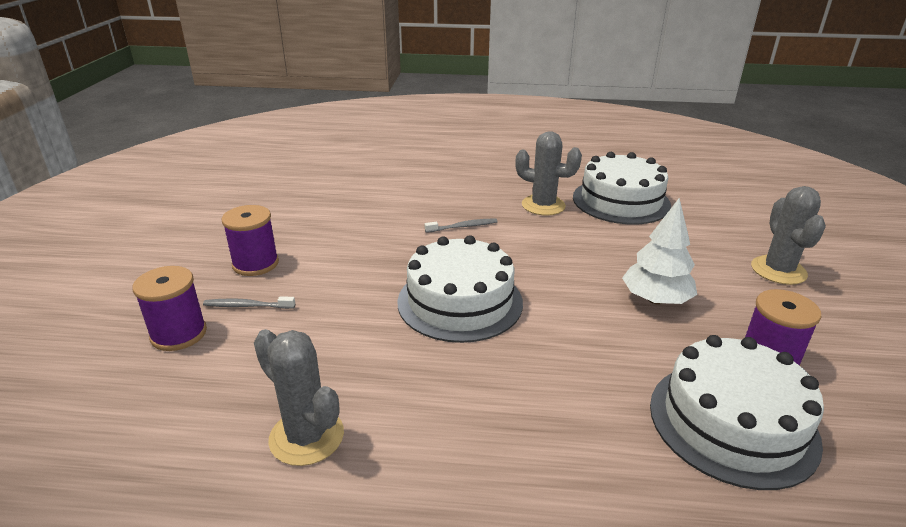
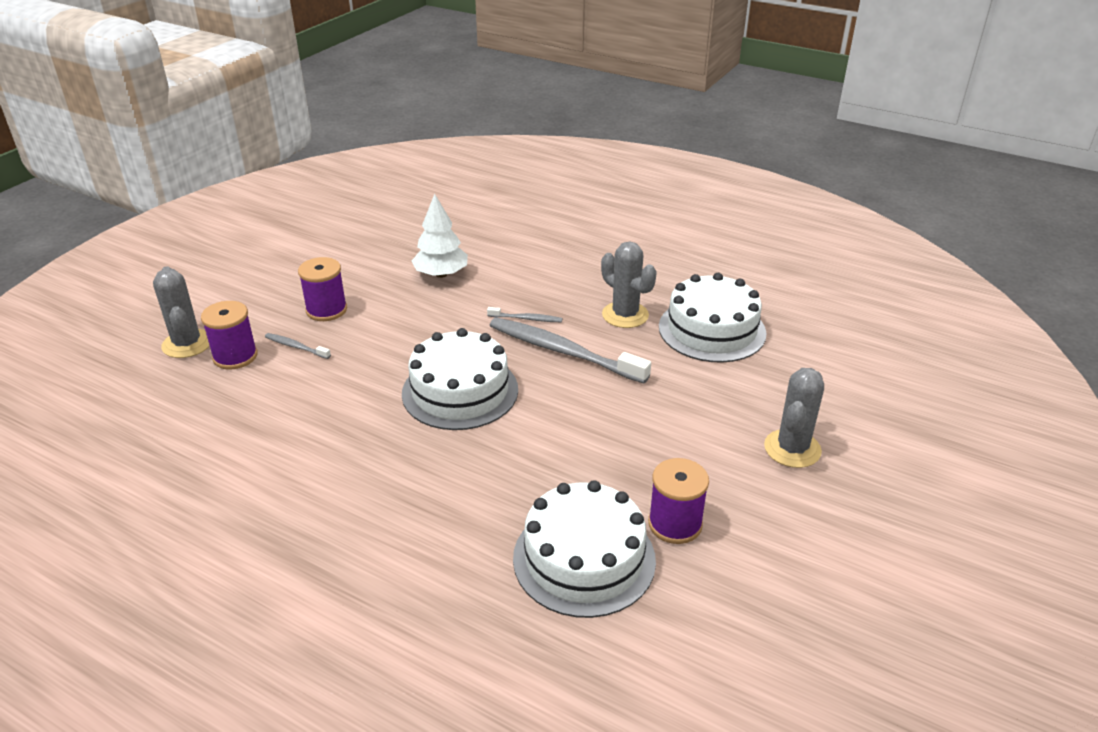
camera: 25 degrees right, 5 degrees up
grey cactus [254,329,344,466] -> grey cactus moved to [153,266,209,358]
white tree [622,198,697,305] -> white tree moved to [412,194,468,278]
none -> grey toothbrush [490,317,651,383]

